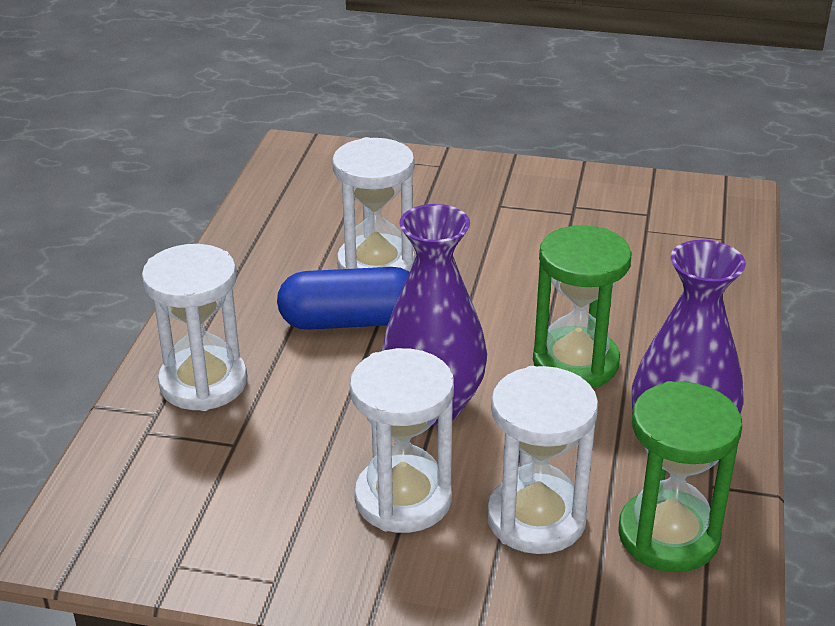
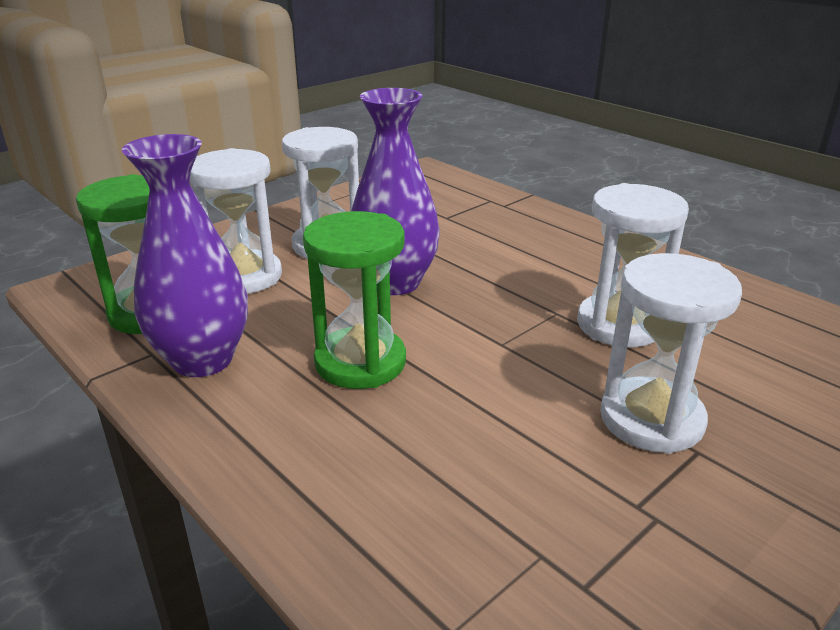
camera: 125 degrees right, 5 degrees down
white hourglass [142,244,247,411] -> white hourglass moved to [600,253,742,454]
blue capsule [277,267,410,330] -> none

